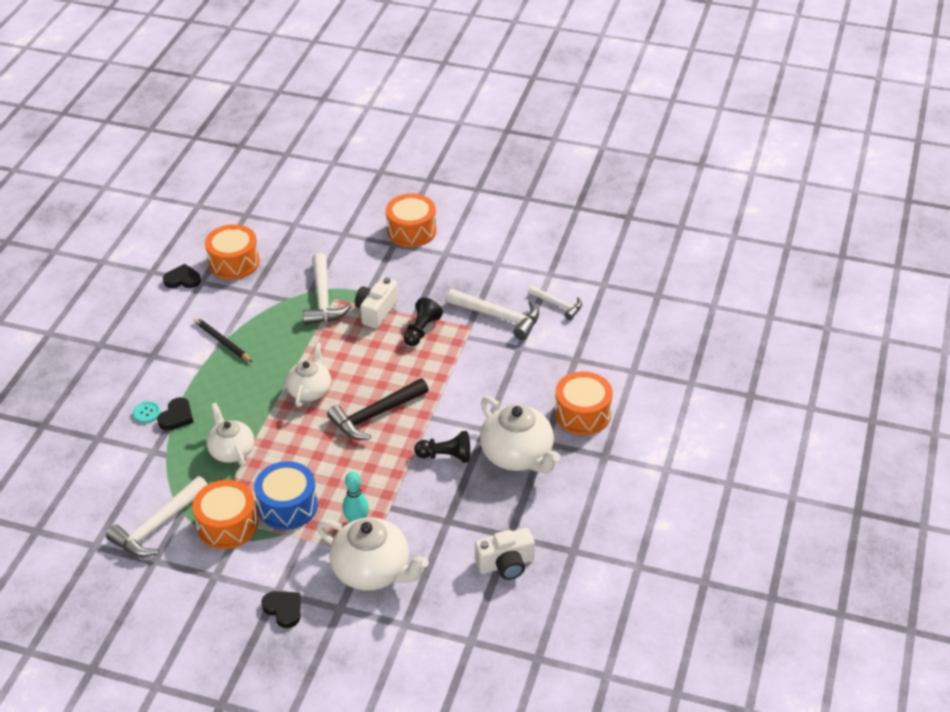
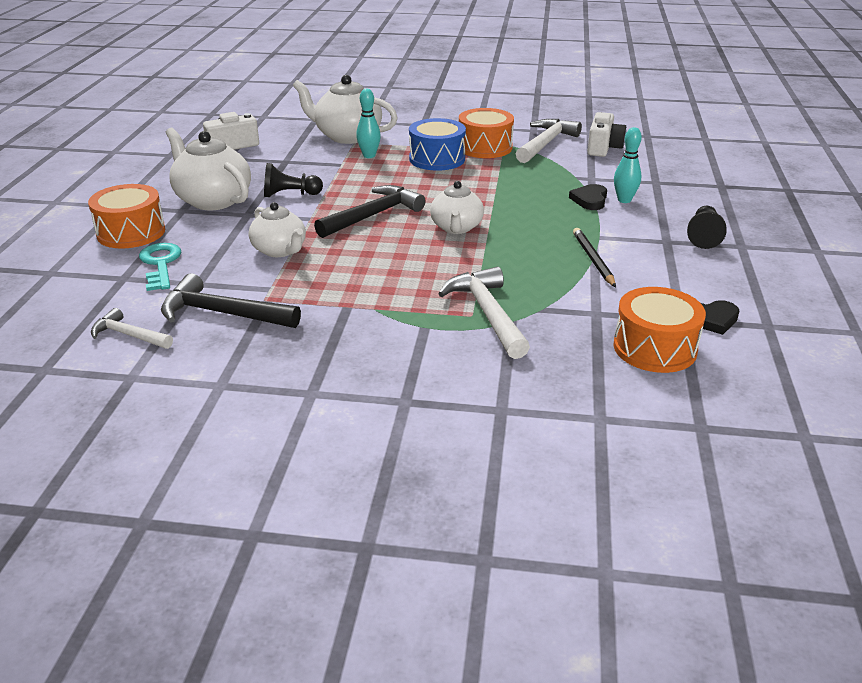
camera: 170 degrees right, 10 degrees down
turquoise button [133,401,161,423] -> turquoise bowling pin [614,127,642,203]
black pencil [193,317,252,362] -> black pencil turned 135 degrees counterclockwise [573,228,616,287]
white teapot [207,403,254,467] -> white teapot moved to [249,202,306,257]
black heart [261,591,301,628] -> none
white camera [355,277,398,329] -> white camera moved to [587,112,627,157]
orange drum [386,194,437,247] -> none
black pawn [403,297,443,346] -> black pawn moved to [687,206,727,249]
white hammer [447,289,539,340] -> black hammer [161,273,301,328]
none -> turquoise key [139,243,181,291]

